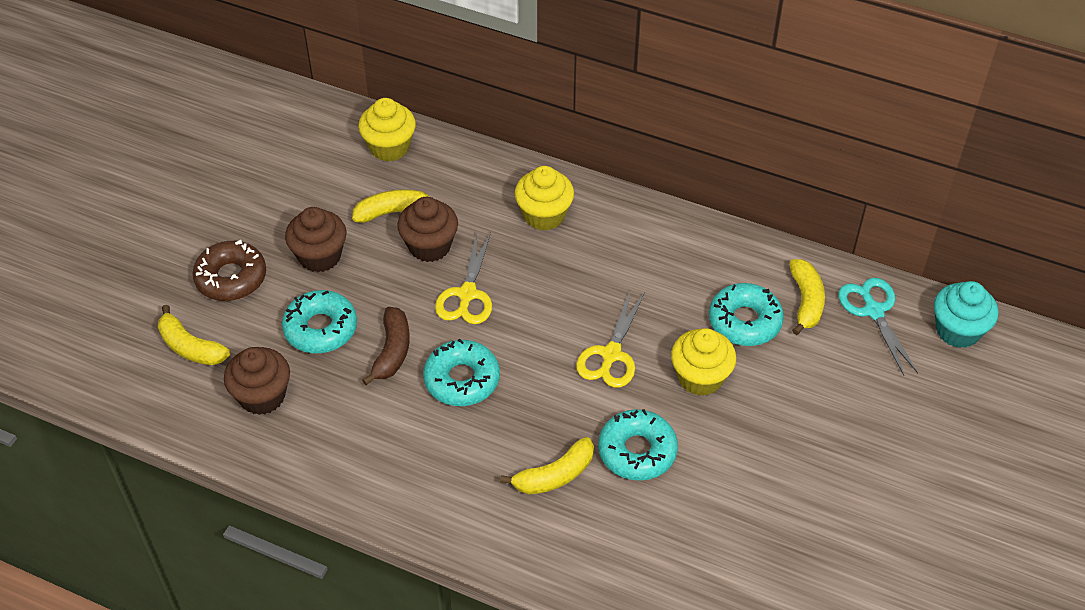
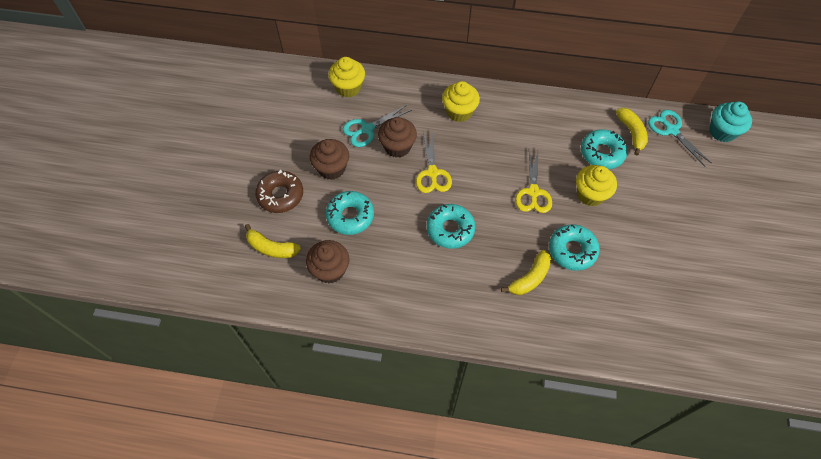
camera: 15 degrees left, 10 degrees up
yellow banana [352,189,430,223] -> turquoise scissors [343,104,412,147]
brown banana [362,307,410,385] -> none

